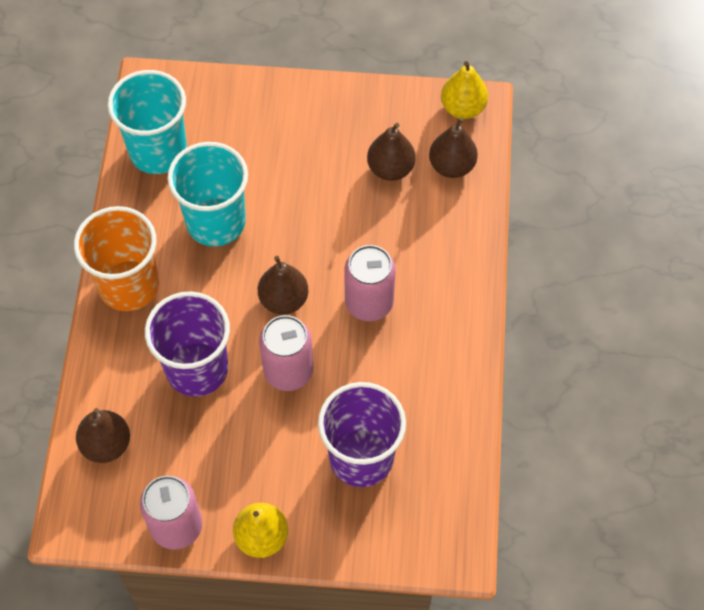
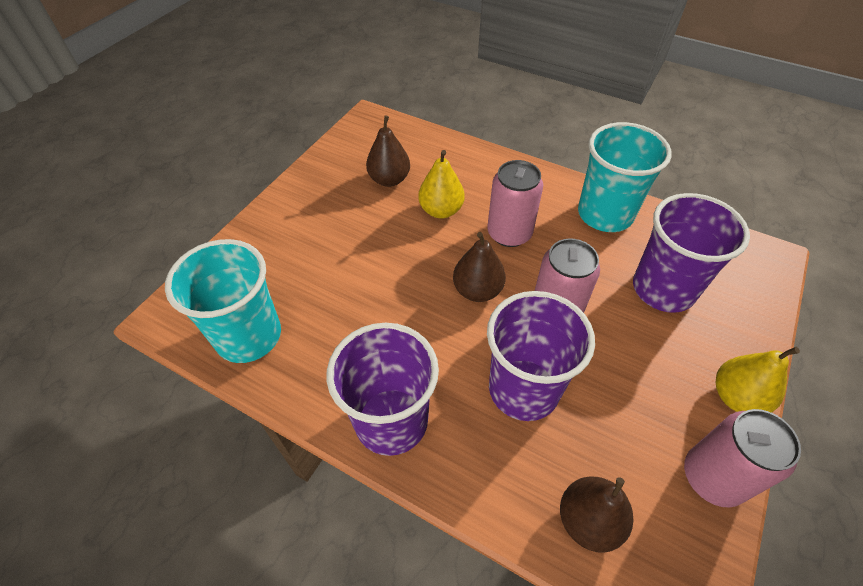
camera: 65 degrees left, 10 degrees down
orange cup [74,206,159,311] -> purple cup [327,323,439,456]
turquoise cup [167,142,248,246] -> turquoise cup moved to [578,122,672,232]
brown pear [429,117,478,178] -> none
yellow pear [441,61,488,119] -> yellow pear moved to [418,150,465,219]

